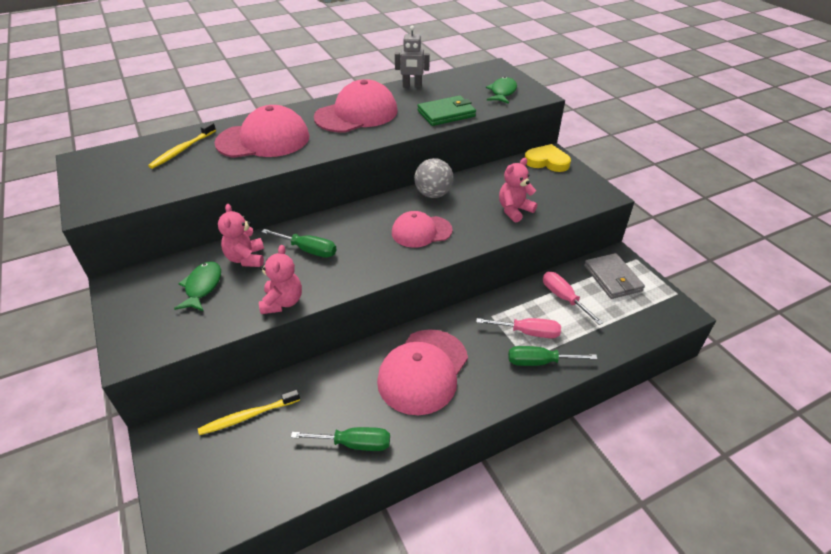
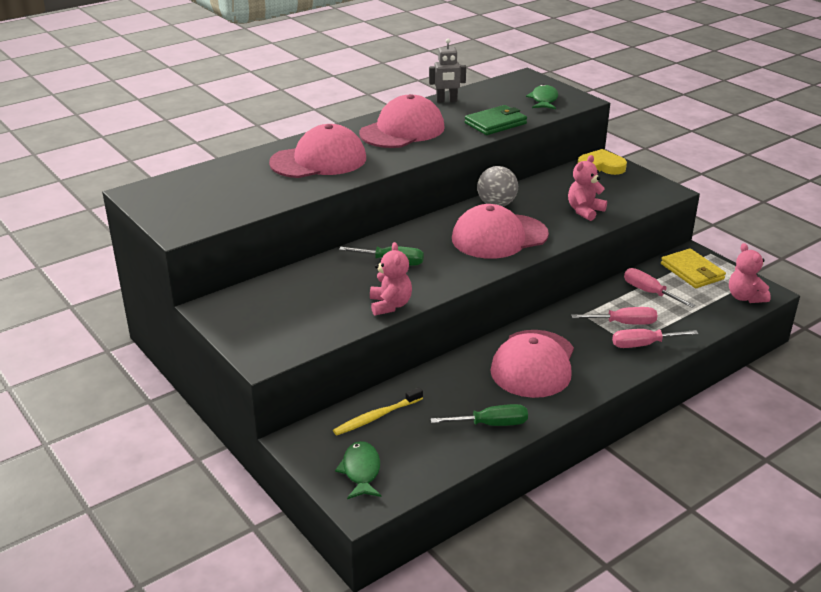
camera: 10 degrees left, 10 degrees down
yellow toothbrush [148,122,216,169] -> none
green fish [174,261,221,311] -> green fish moved to [335,441,381,499]
pink teddy bear [218,204,264,267] -> pink teddy bear moved to [729,243,771,303]
pink cap [392,211,453,248] -> pink cap [452,204,549,259], size x1.57
green screwdriver [508,346,597,366] -> pink screwdriver [612,329,699,348]
grey wallet [584,253,645,299] -> yellow wallet [661,248,726,288]

